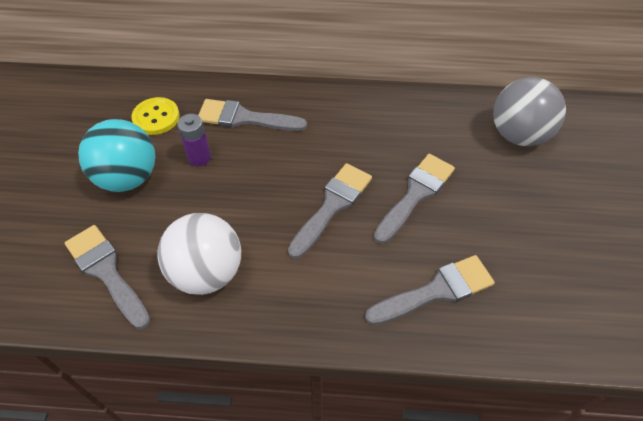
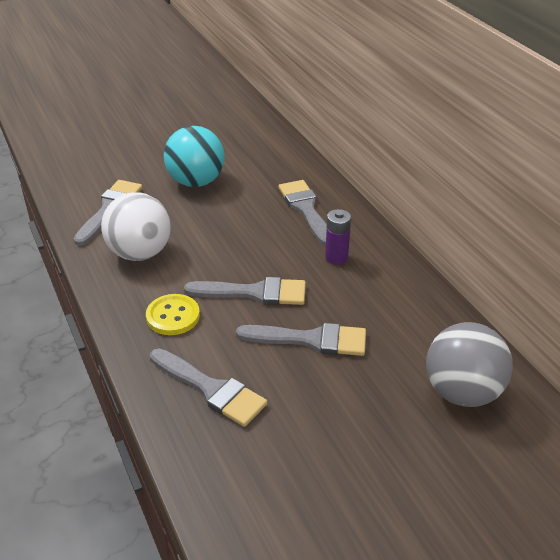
camera: 60 degrees right, 15 degrees down
yellow button [131,97,180,135] -> yellow button moved to [146,294,200,335]
purple battery [177,114,211,166] -> purple battery moved to [325,209,351,265]

